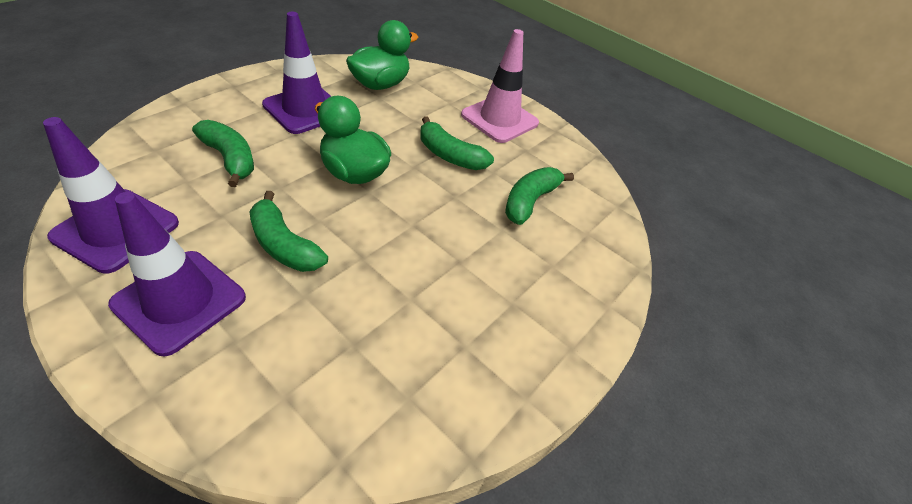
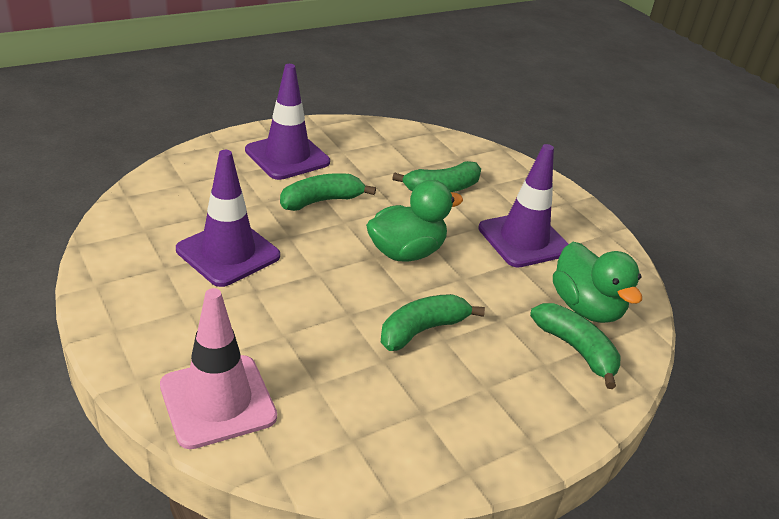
camera: 110 degrees right, 10 degrees down
purple traffic cone [43,117,179,273] -> purple traffic cone moved to [176,150,280,287]
pink traffic cone [461,29,539,143] -> pink traffic cone moved to [160,288,277,449]
green banana [505,167,574,225] -> green banana moved to [530,303,621,389]

